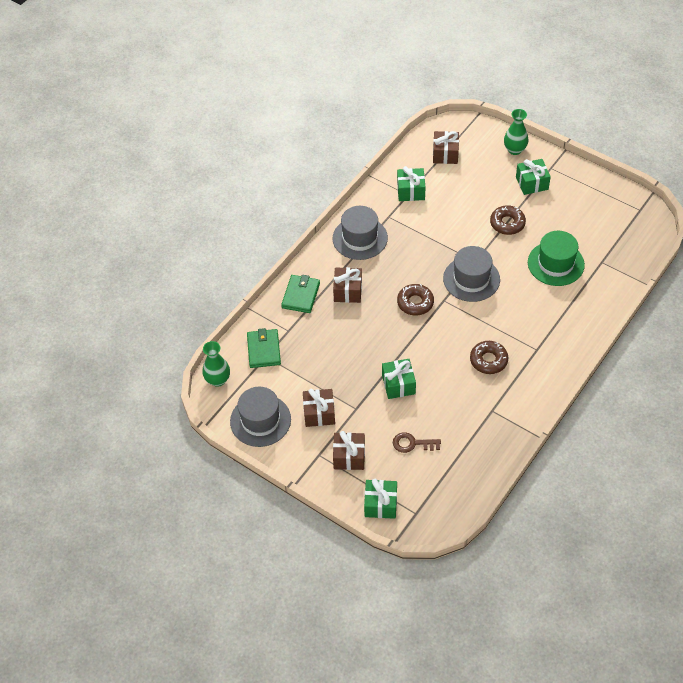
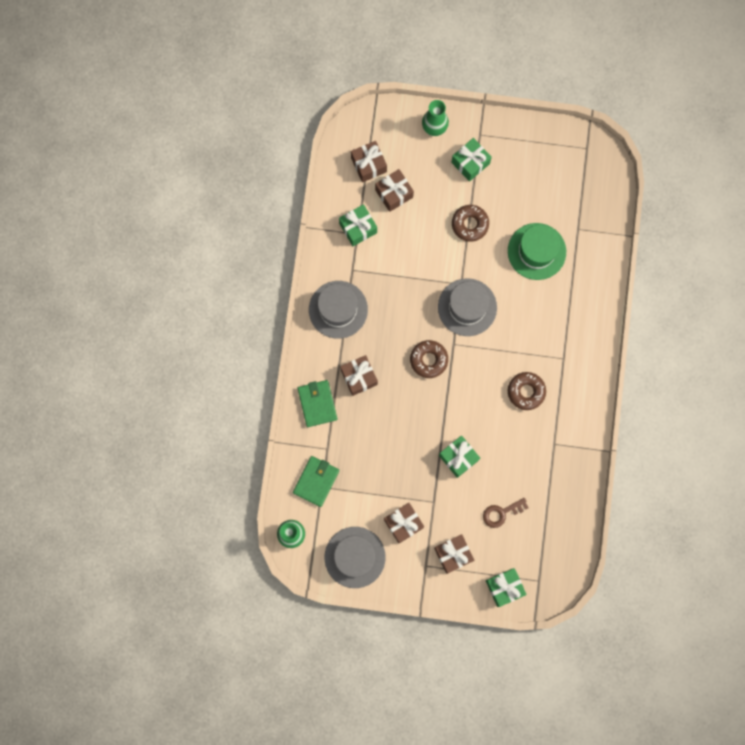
camera: 30 degrees left, 25 degrees up
green wallet [247,328,281,368] -> green wallet turned 60 degrees clockwise [293,456,339,507]
none -> brown gift [375,169,414,212]

